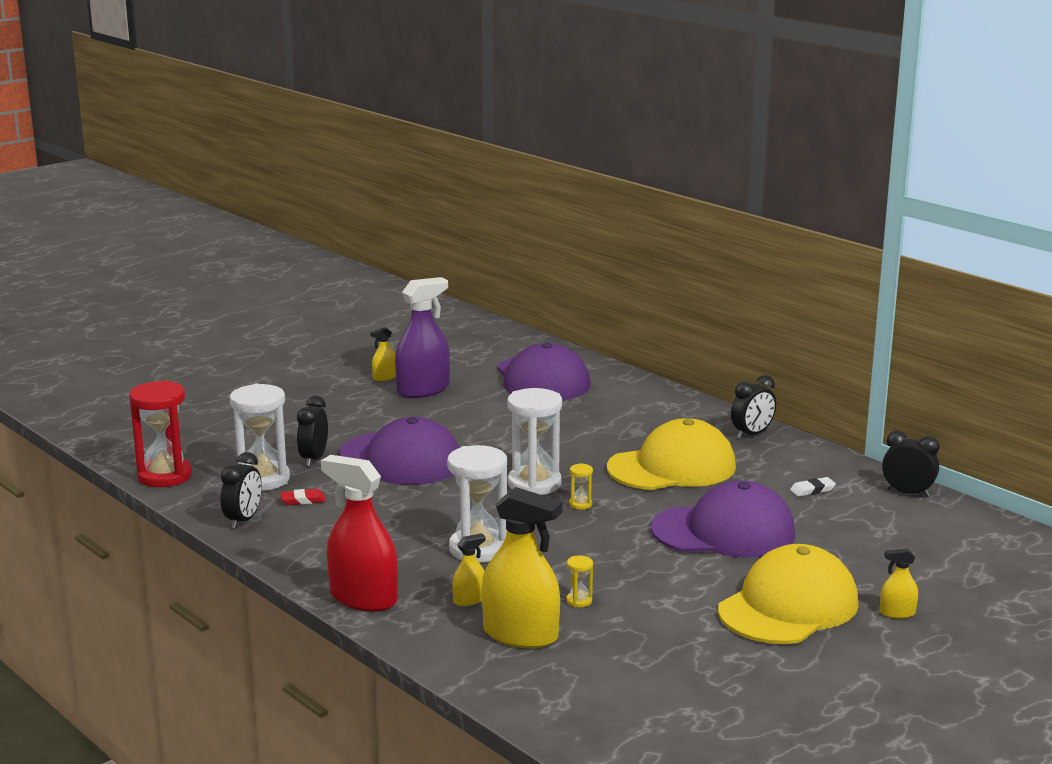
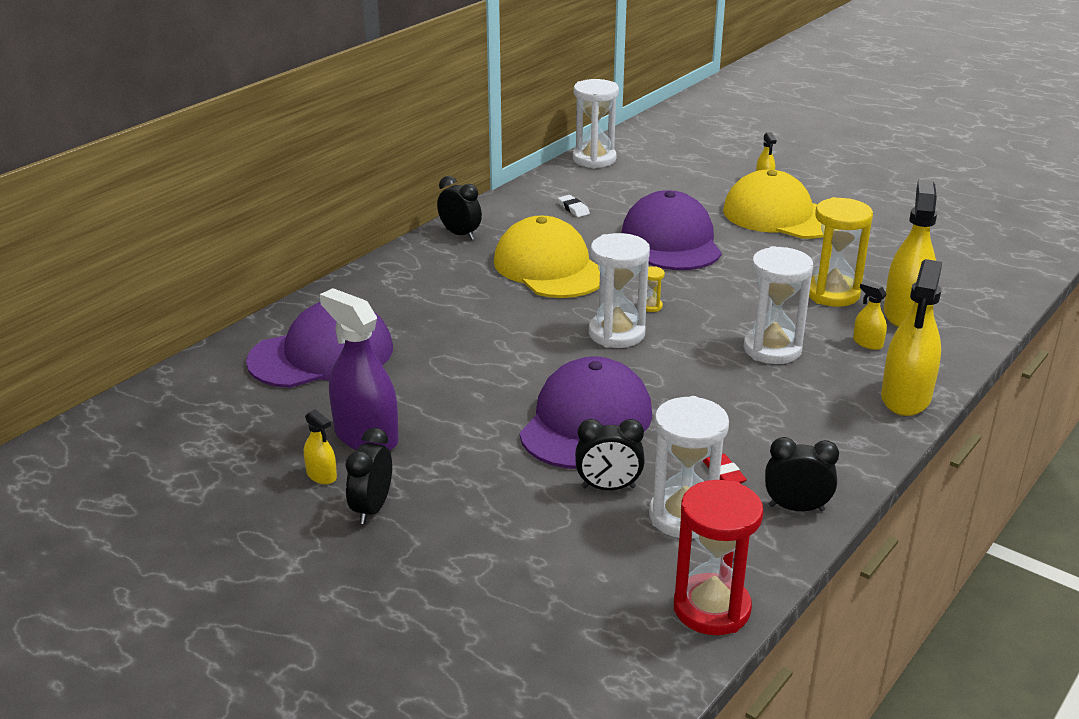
camera: 100 degrees left, 10 degrees up
red spray bottle [321,455,398,611] -> yellow spray bottle [881,259,942,416]
yellow hourglass [566,556,593,607] -> yellow hourglass [809,197,873,307], size x2.40
black clock [882,430,939,497] -> black clock moved to [345,428,392,524]
none -> white hourglass [573,79,619,169]

